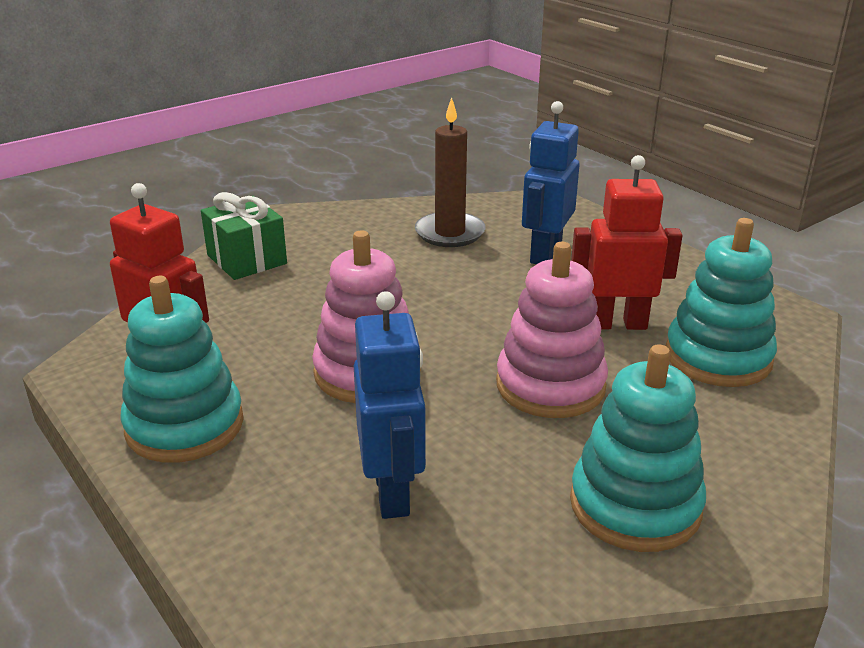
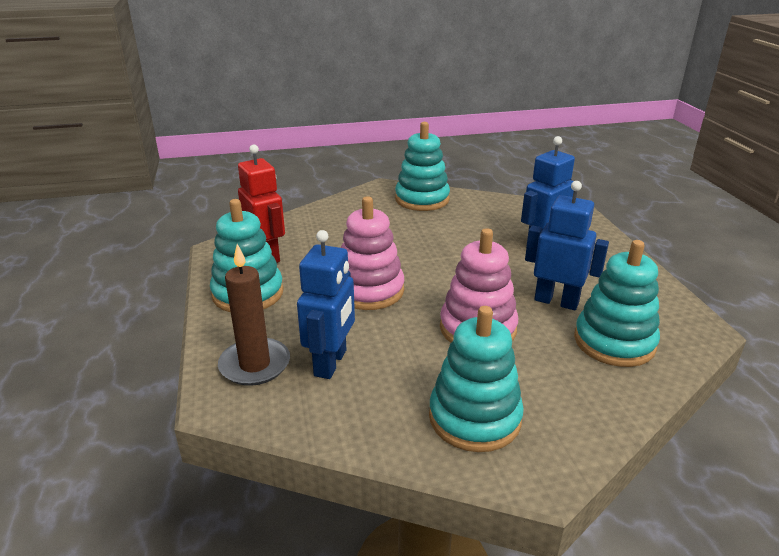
camera: 25 degrees right, 0 degrees up
green gift [201,192,287,280] -> none
brown candle [415,97,486,247] -> brown candle moved to [218,244,290,386]
red robot [571,155,683,330] -> blue robot [525,181,609,310]
none -> turquoise stacking toy [395,122,450,211]

